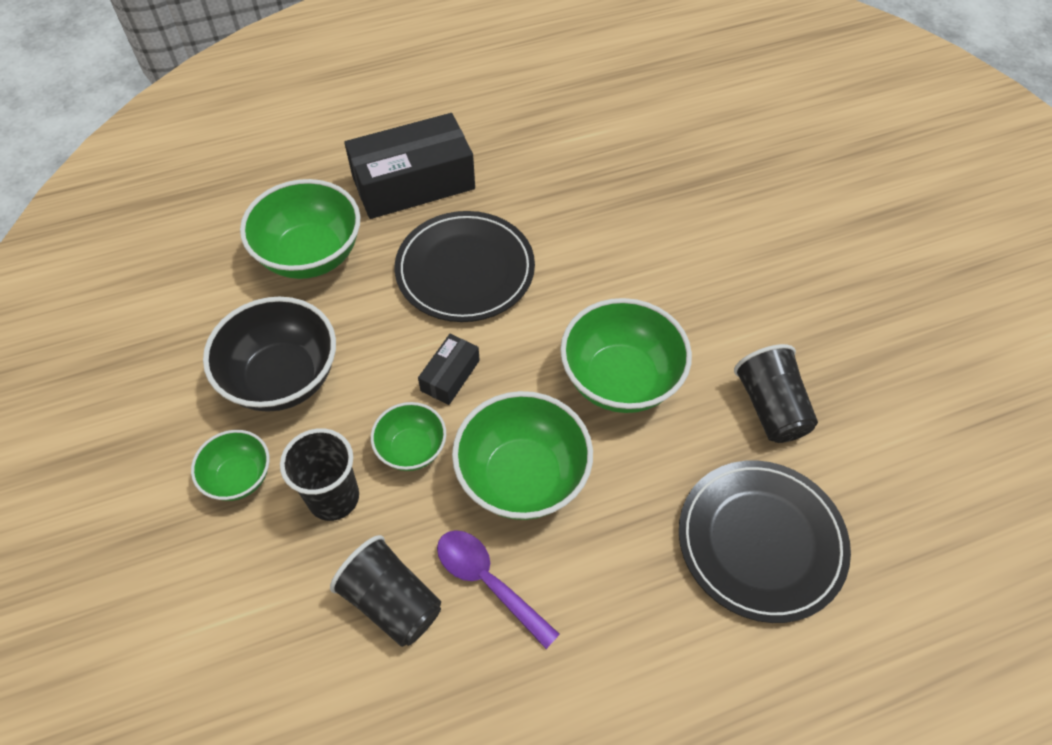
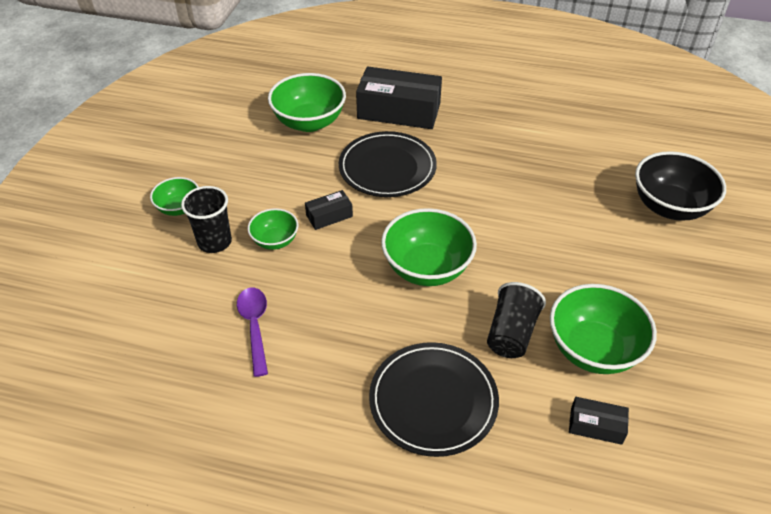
camera: 35 degrees right, 10 degrees down
black bowl [203,297,336,412] -> black bowl moved to [635,151,726,221]
black cup [330,535,441,647] -> none
green bowl [452,391,593,520] -> green bowl moved to [550,284,657,374]
none -> black box [569,397,629,445]

